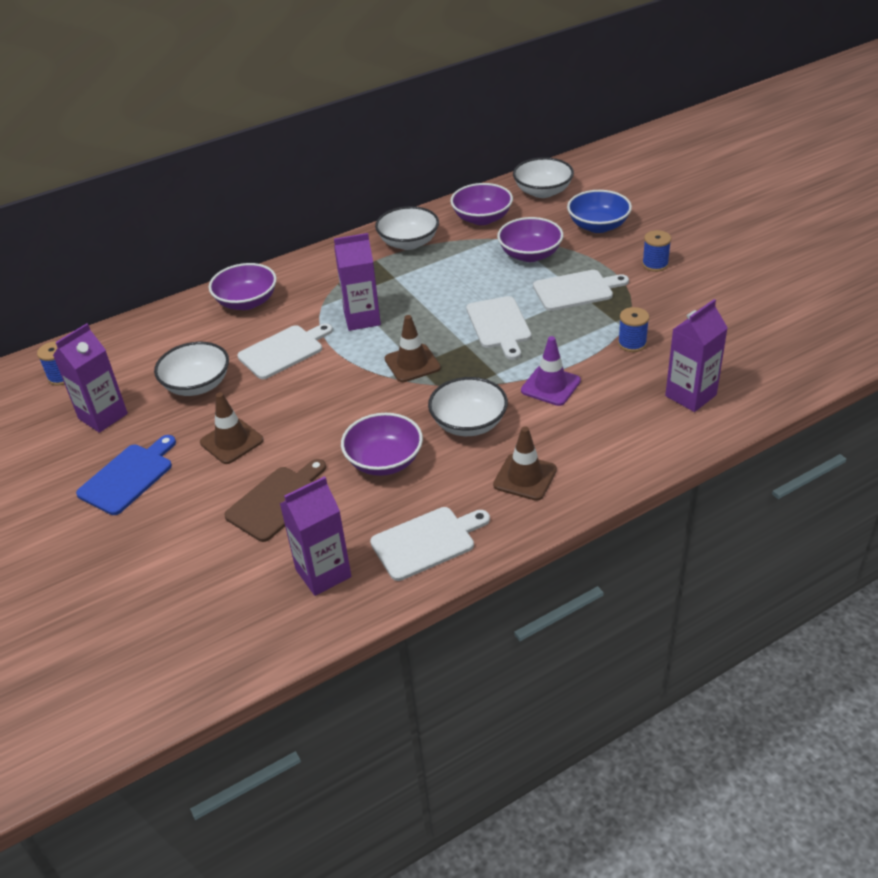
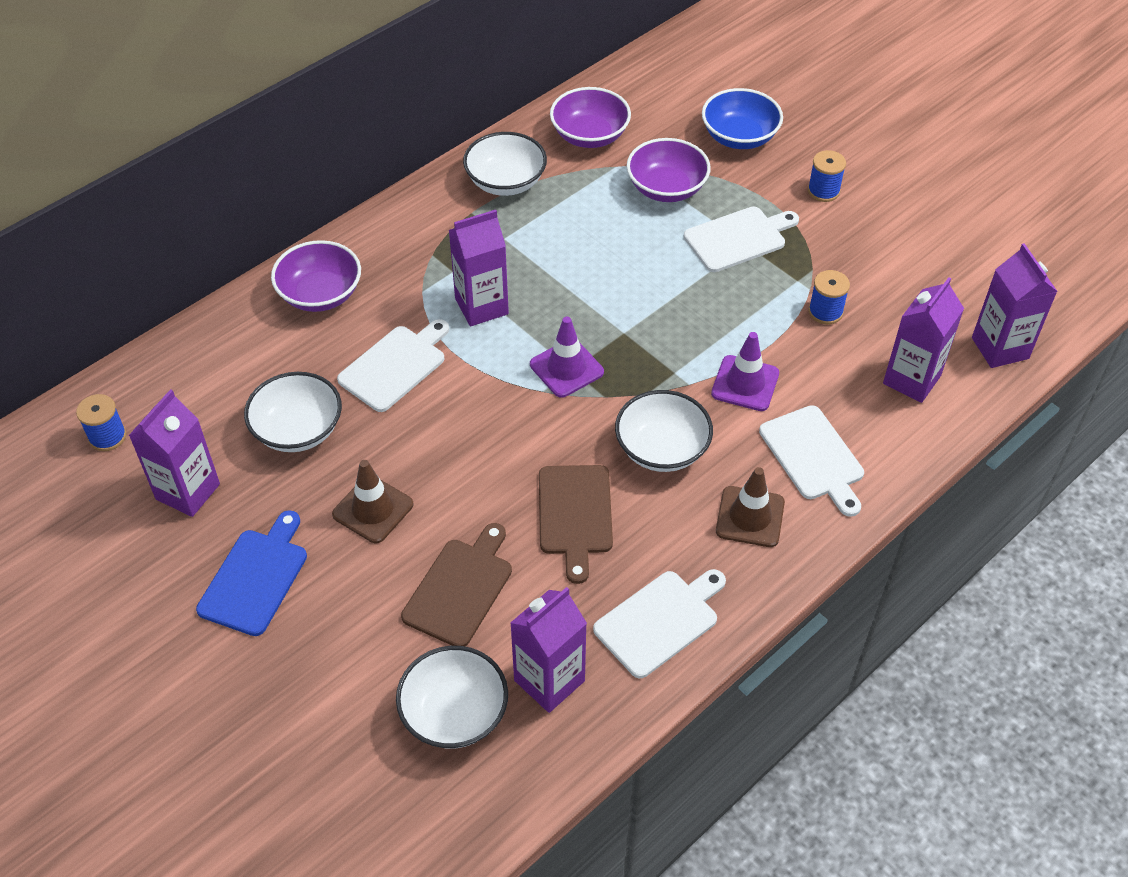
camera: 15 degrees left, 10 degrees up
purple bowl [341,413,423,476] -> brown cutting board [539,465,613,584]
brown traffic cone [385,315,441,382] -> purple traffic cone [530,317,604,398]
white cutting board [466,296,531,360] -> white cutting board moved to [759,405,864,517]
white bowl [513,157,574,198] -> white bowl moved to [396,646,508,749]
none -> purple carton [972,243,1058,368]

